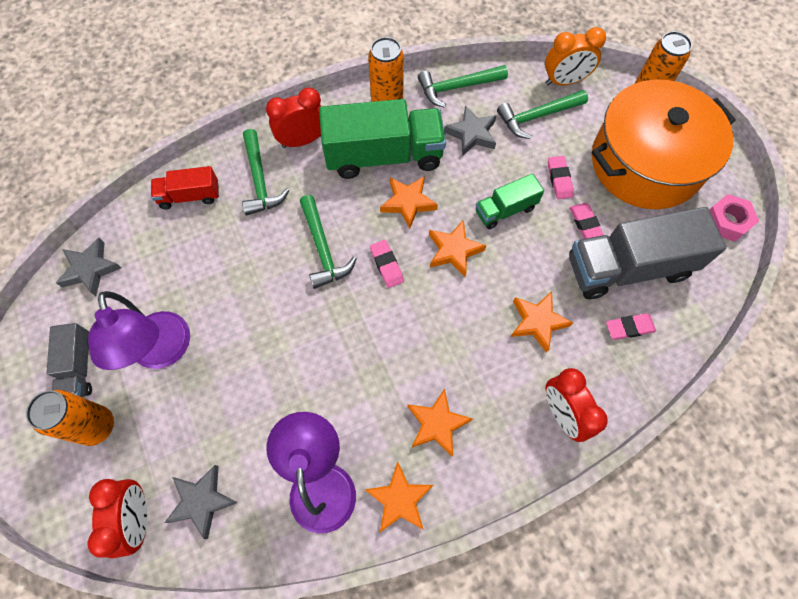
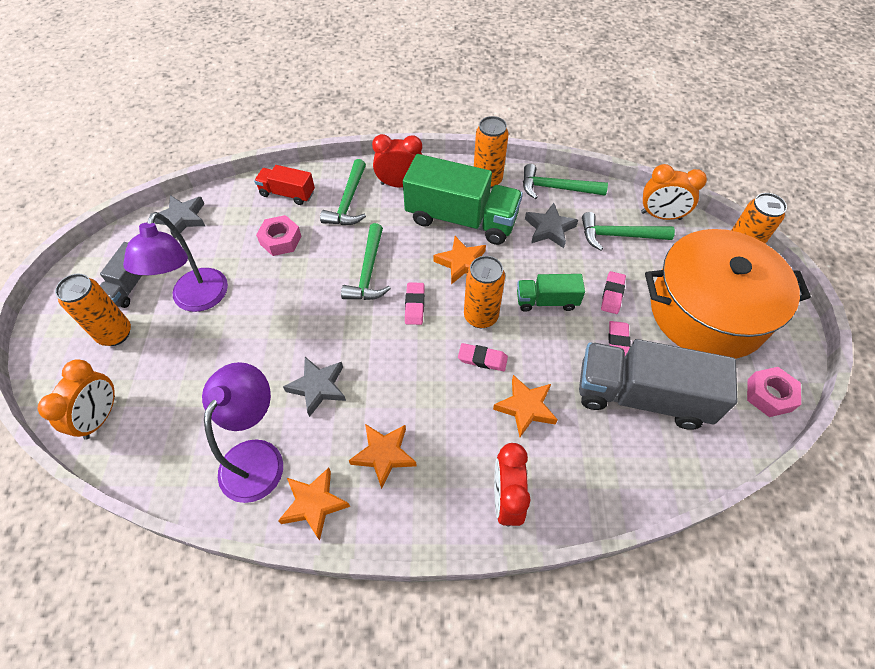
camera: 25 degrees right, 10 degrees down
red clock [87,479,147,558] -> orange clock [38,359,115,440]
grey star [164,465,238,539] -> grey star moved to [283,357,346,417]
orange star [429,220,486,277] -> orange can [464,256,505,328]
pink eraser [606,313,656,340] -> pink eraser moved to [458,343,508,371]
none -> pink nut [256,215,301,256]

